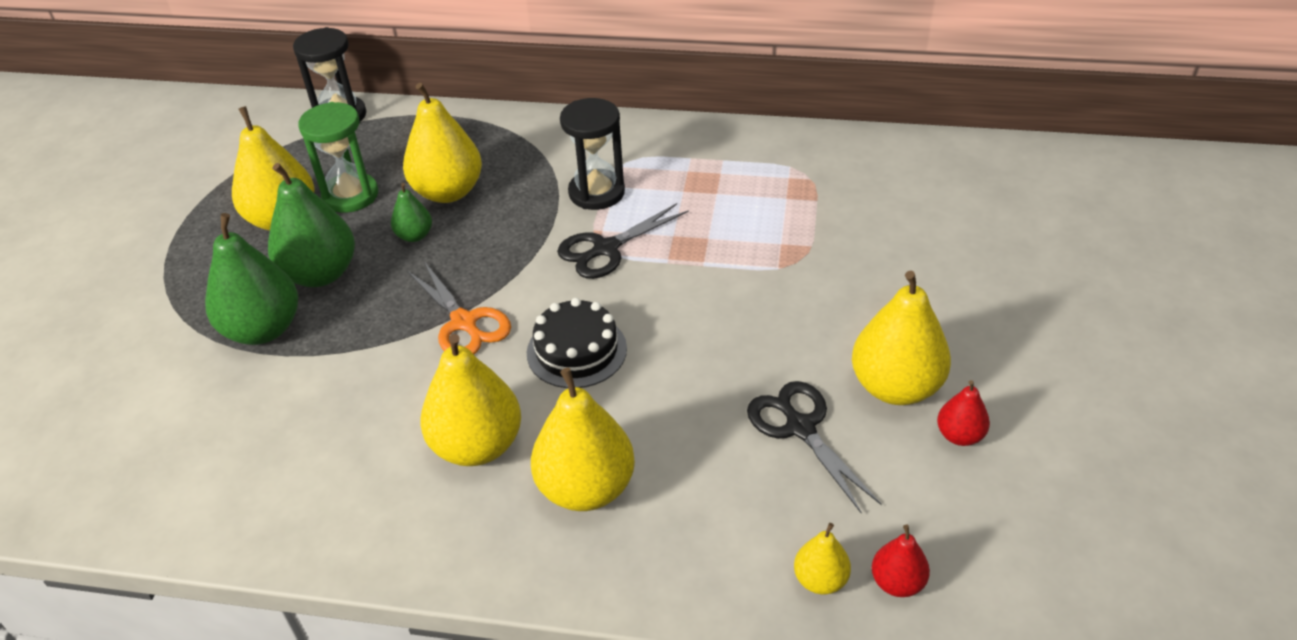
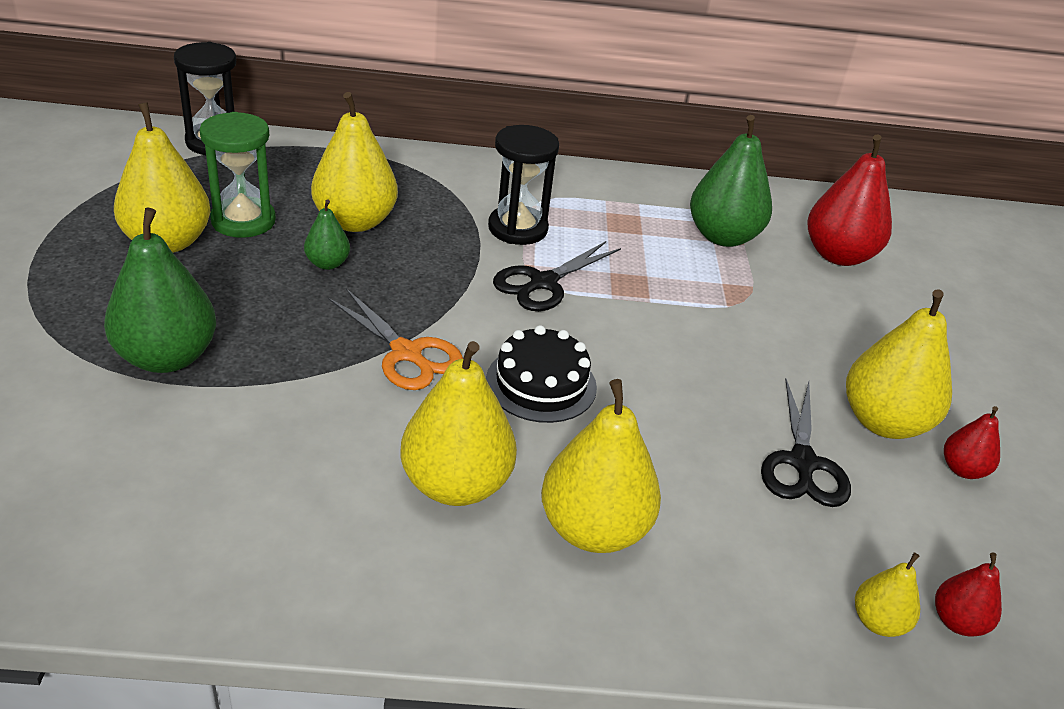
camera: 15 degrees left, 5 degrees down
green pear [268,163,355,287] -> green pear moved to [690,115,772,247]
black scissors [747,381,882,514] -> black scissors turned 135 degrees counterclockwise [761,379,851,507]
none -> red pear [807,134,892,266]

